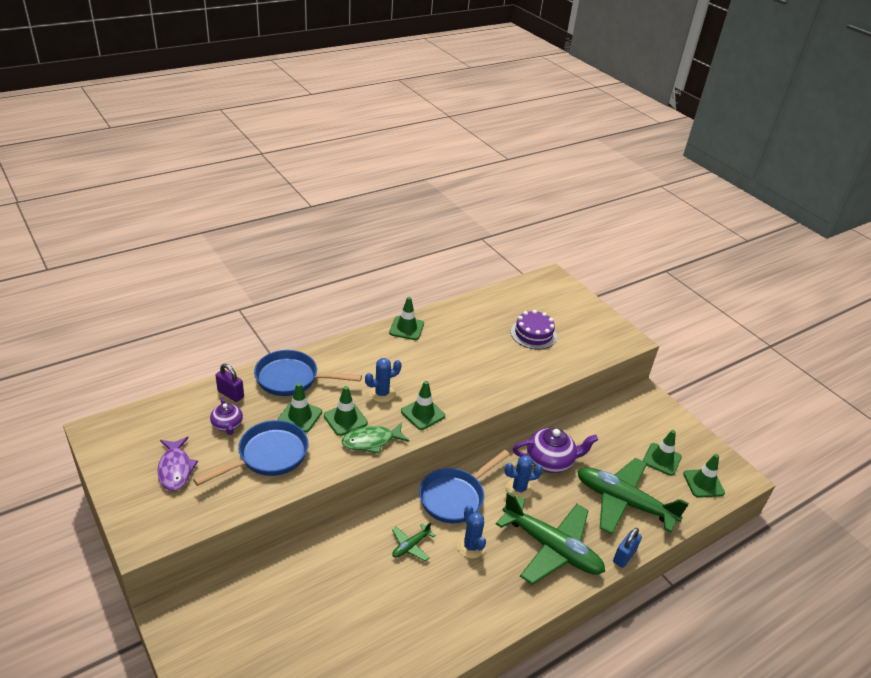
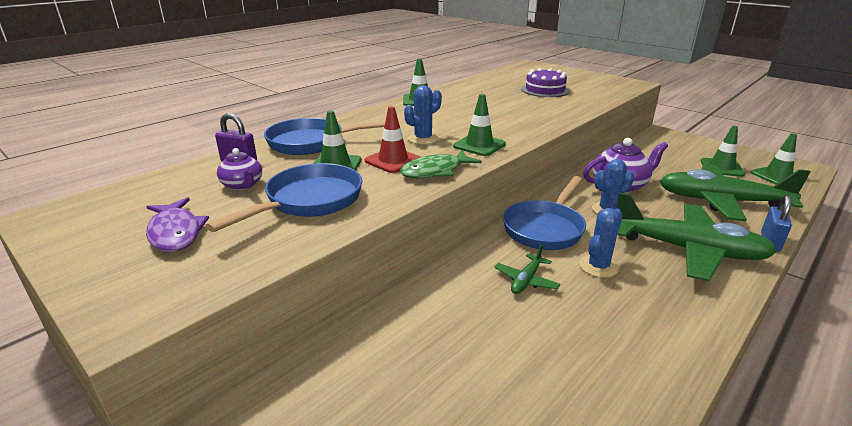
camera: 10 degrees left, 10 degrees down
green traffic cone [324,386,368,436] -> red traffic cone [365,106,420,173]
blue cactus [457,505,486,558] -> blue cactus turned 75 degrees clockwise [579,208,623,278]

